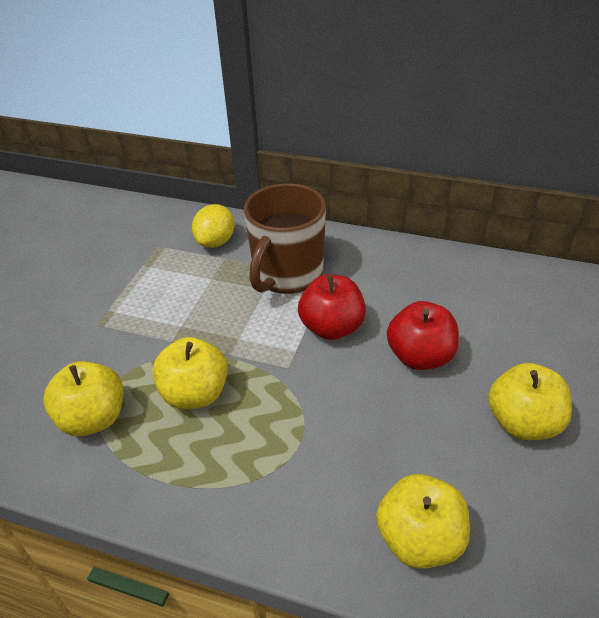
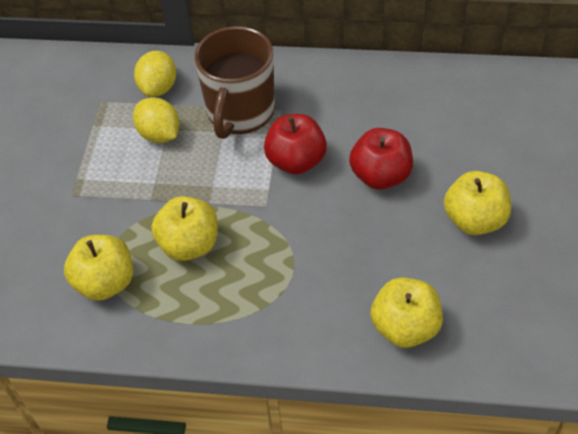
camera: 10 degrees left, 10 degrees up
none -> yellow lemon [133,97,179,143]

